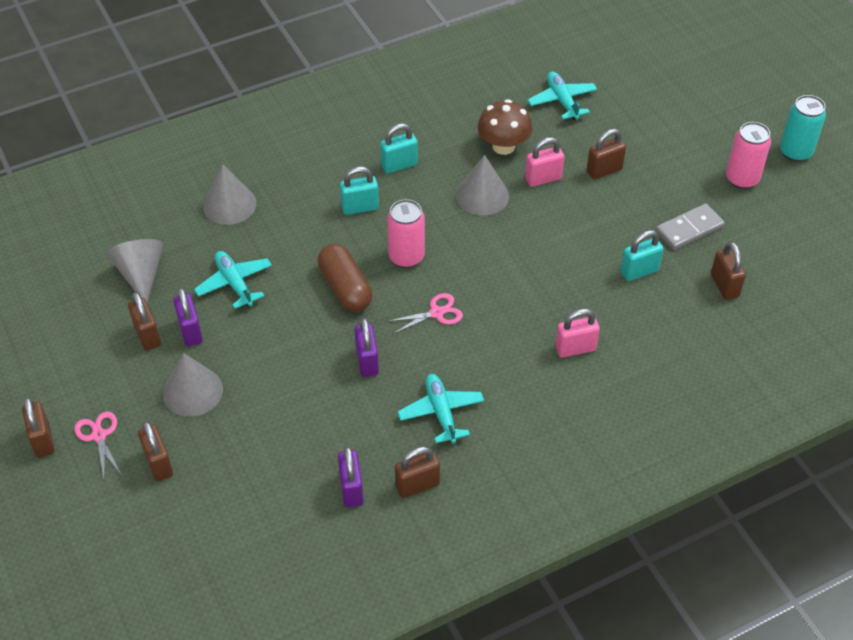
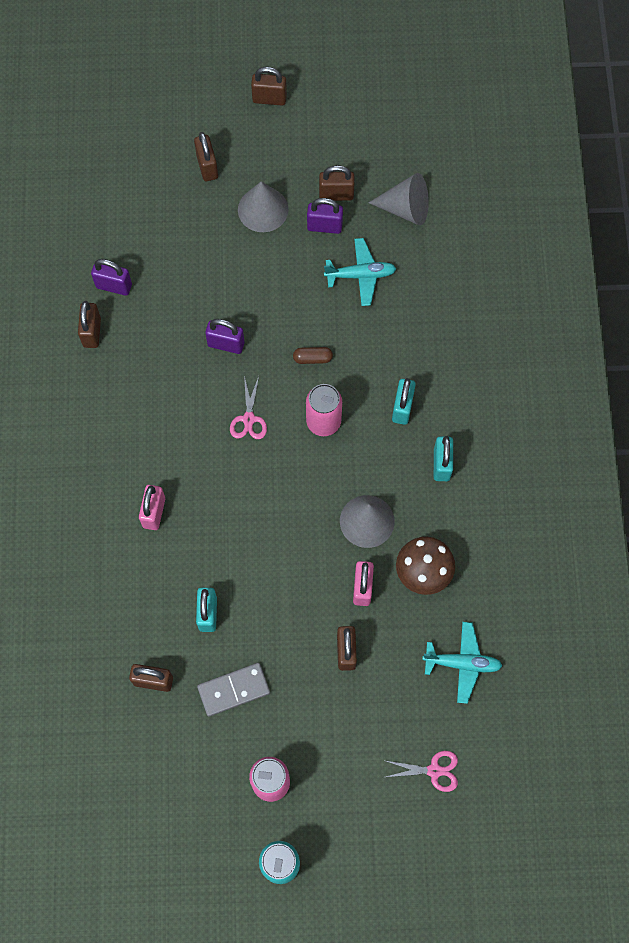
camera: 115 degrees right, 20 degrees up
pink scissors [74,412,121,479] -> pink scissors moved to [383,751,458,792]
brown padlock [138,421,173,481] -> brown padlock turned 75 degrees clockwise [194,132,218,181]
grey cone [203,164,256,225] -> none
brown capsule [318,244,373,312] -> brown capsule [293,347,333,364], size x0.51
turquoise plane [398,374,484,444] -> none
grey domino [656,204,725,250] -> grey domino turned 75 degrees clockwise [197,663,270,716]

